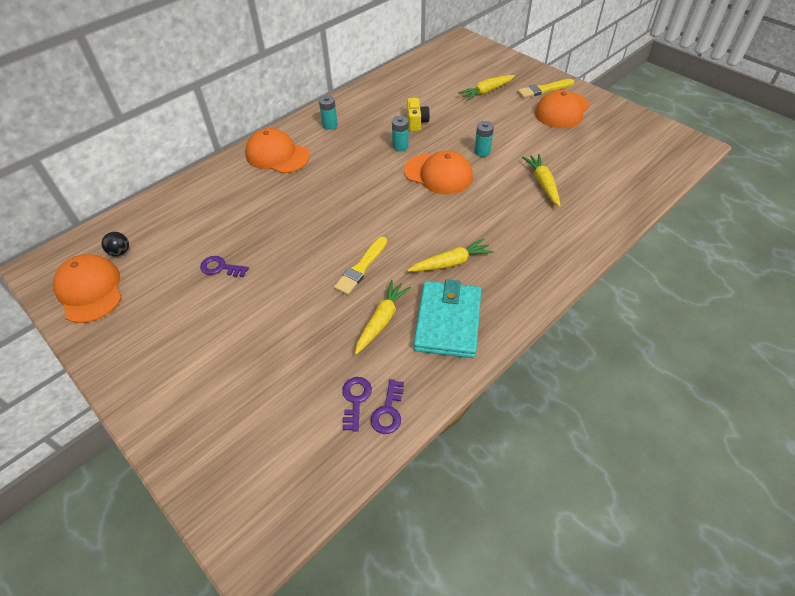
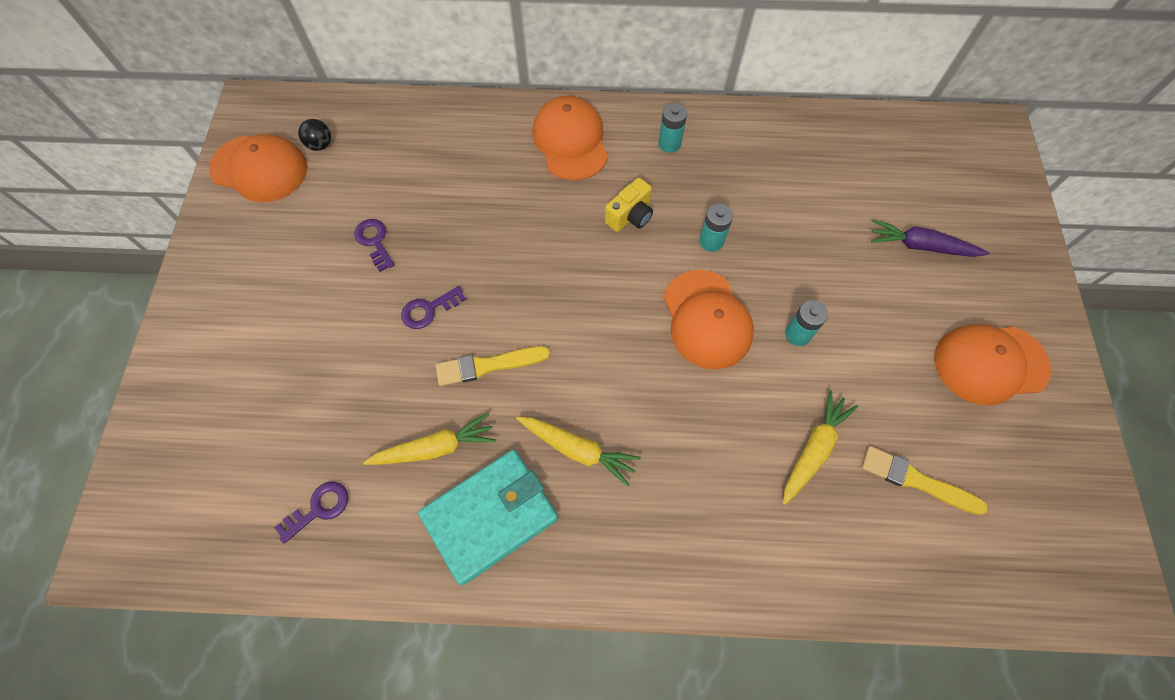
camera: 45 degrees right, 15 degrees up
orange cap [53,254,122,323] -> orange cap turned 90 degrees clockwise [209,134,308,202]
purple key [371,379,404,434] -> purple key moved to [401,286,466,329]
yellow camera [407,98,430,131] -> yellow camera moved to [605,178,653,232]
yellow carrot [458,75,515,100] -> purple carrot [871,219,989,257]
yellow brush [517,79,574,98] -> yellow brush moved to [861,446,988,515]

